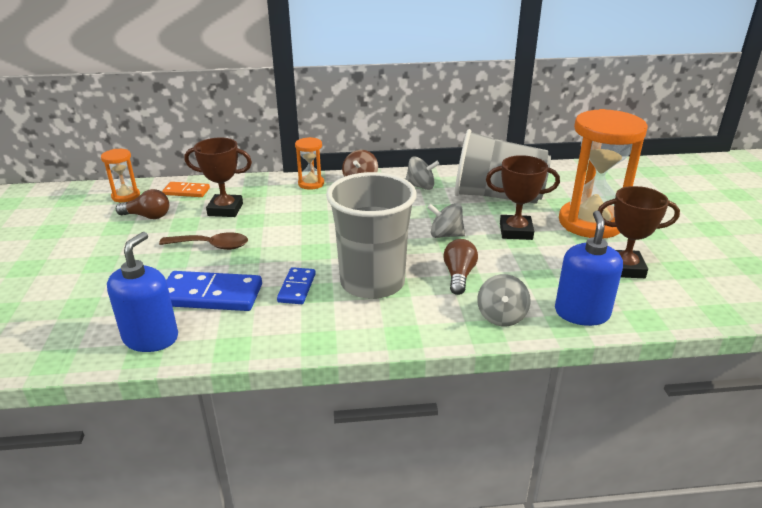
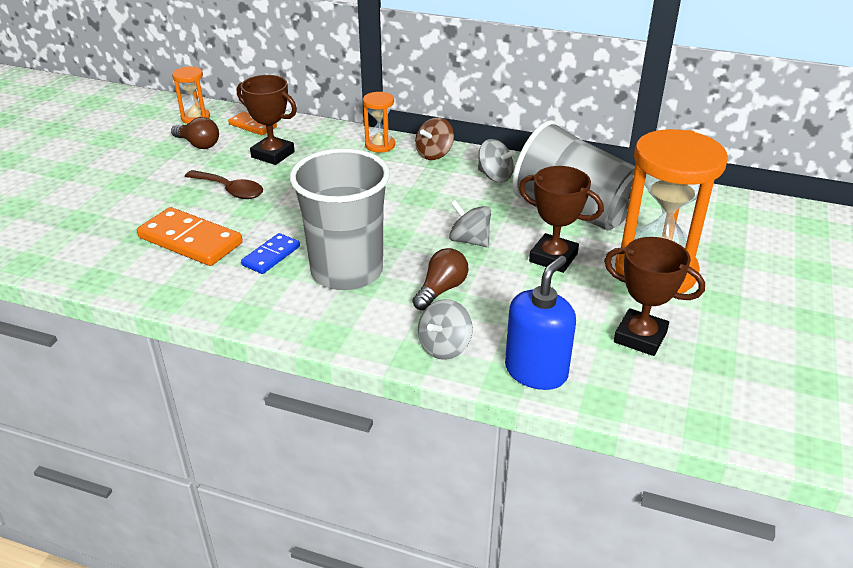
camera: 25 degrees right, 5 degrees up
blue soap dispenser [107,232,178,352] -> none
blue domino [166,271,262,311] -> orange domino [137,207,243,266]

